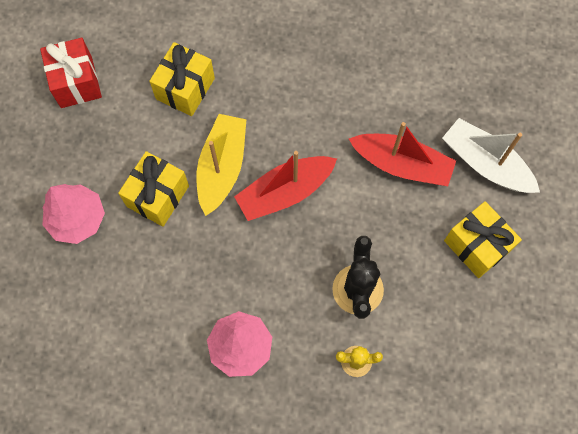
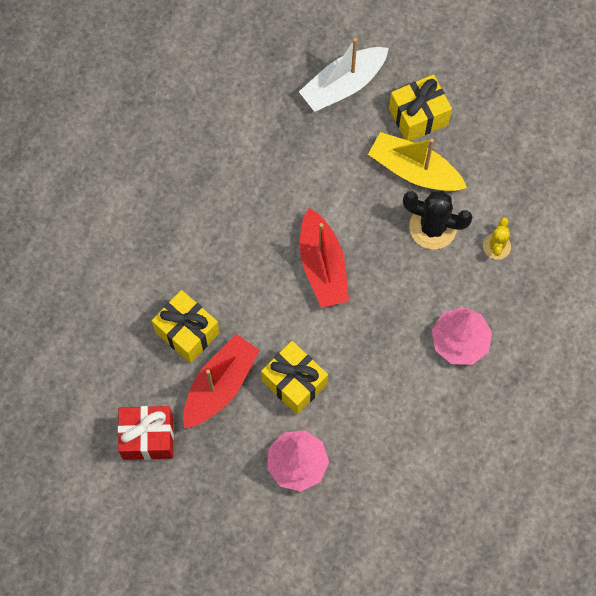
camera: 75 degrees left, 0 degrees up
yellow boat [196,114,247,216] -> yellow boat moved to [368,132,467,191]
red boat [349,122,456,186] -> red boat moved to [183,334,259,428]

